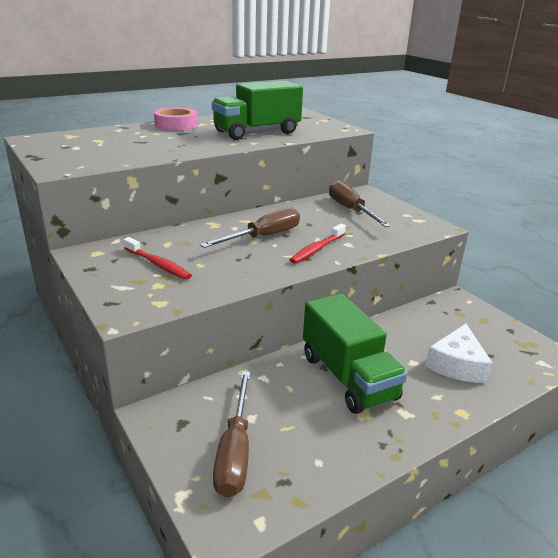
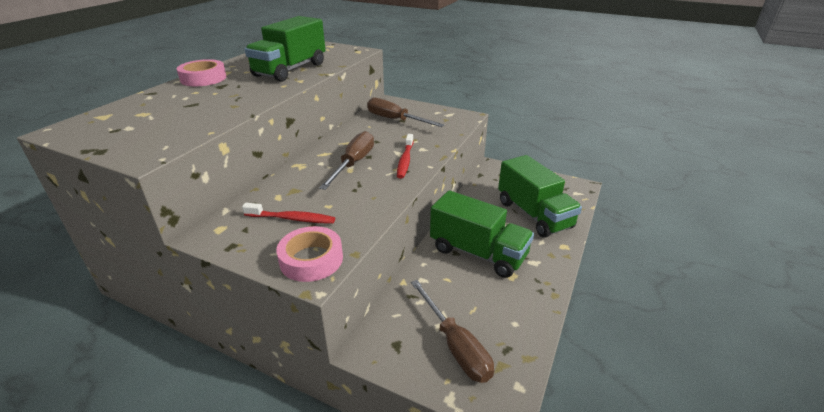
camera: 30 degrees left, 5 degrees up
white cheese [425,324,493,383] -> green truck [498,155,582,238]
none -> pink tape [276,226,343,282]

